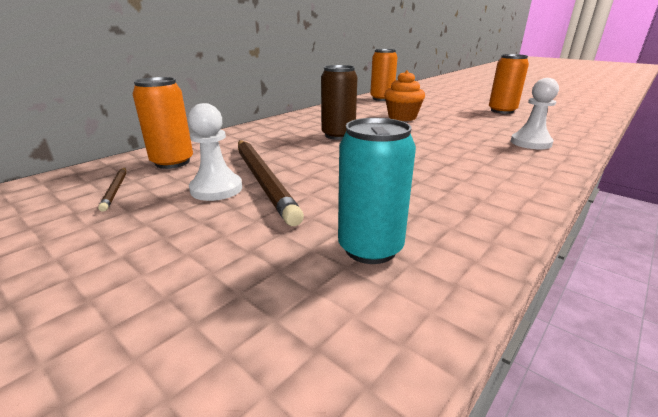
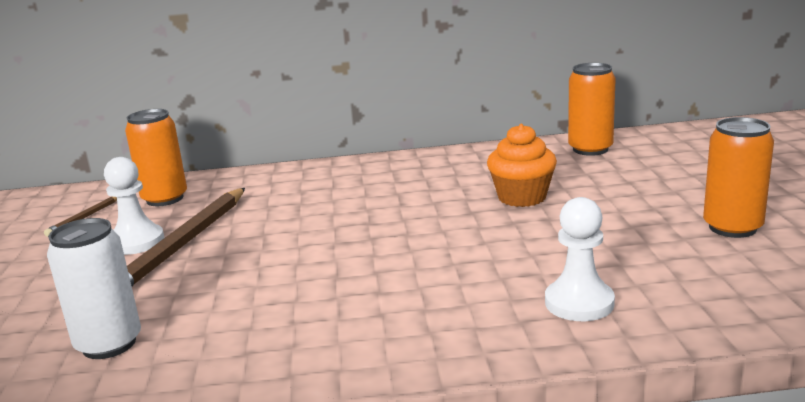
camera: 45 degrees right, 5 degrees down
brown can [321,65,358,140] -> none
turquoise can [338,118,416,264] -> white can [47,218,141,359]

